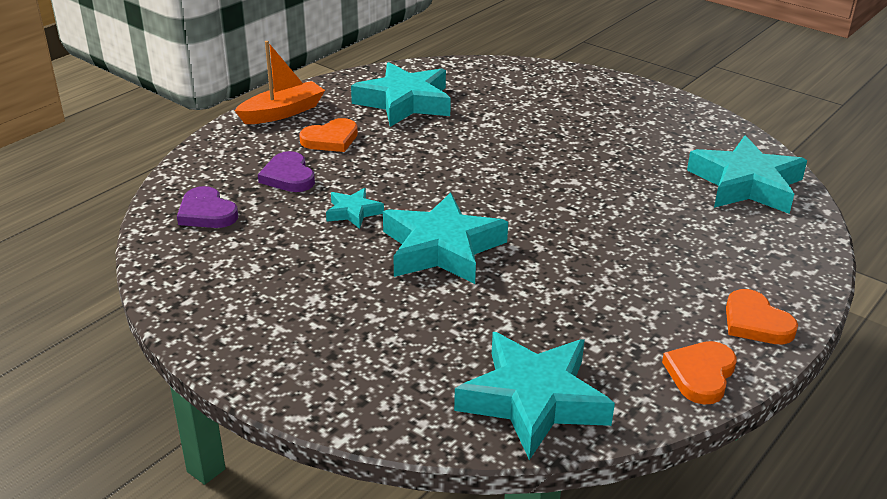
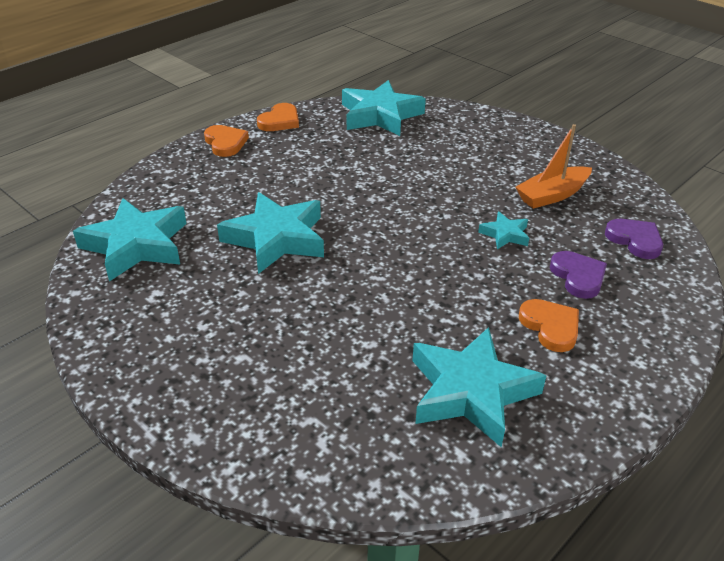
camera: 175 degrees left, 5 degrees up
orange boat [235,41,325,124] -> orange boat moved to [515,124,592,209]
orange heart [299,118,358,152] -> orange heart turned 90 degrees clockwise [519,299,579,352]
turquoise star [383,192,508,284] -> turquoise star moved to [217,192,324,274]

